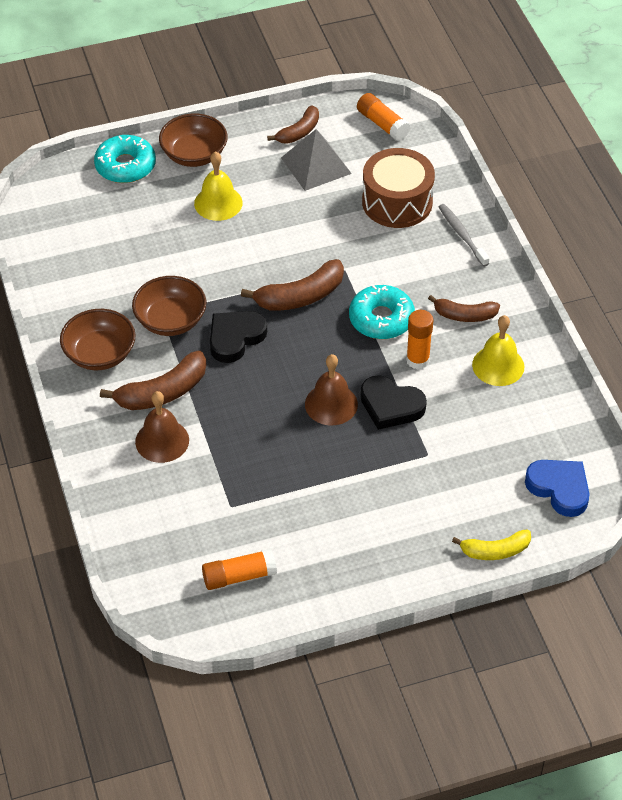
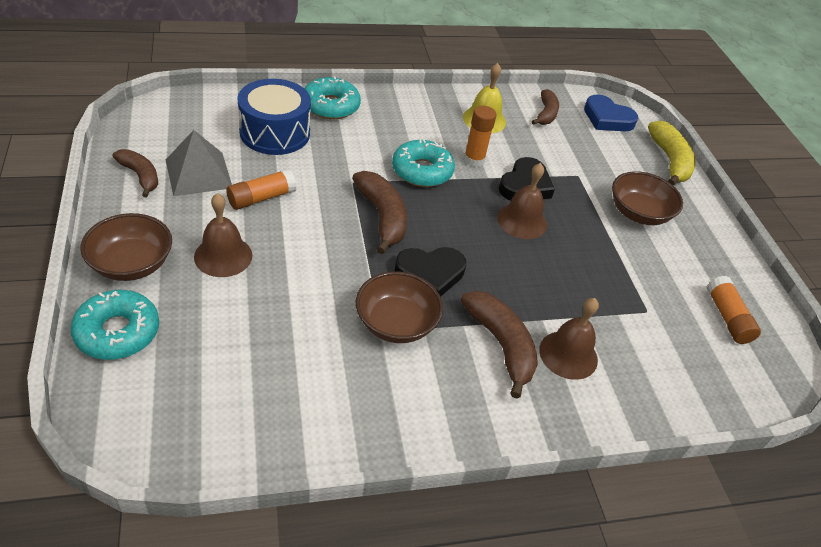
camera: 90 degrees left, 5 degrees down
brown bowl [60,309,135,370] -> brown bowl moved to [612,171,683,225]
yellow bell [194,151,243,221] -> brown bell [194,193,252,277]
black heart [210,311,267,363] -> black heart turned 60 degrees counterclockwise [395,247,466,297]
orange glue stick [357,93,410,141] -> orange glue stick moved to [226,169,297,210]
brown drum [362,148,435,228] -> blue drum [237,79,311,155]
brown banana [428,295,500,322] -> brown banana moved to [532,89,559,125]
grey toothbrush [439,204,490,267] -> turquoise donut [304,76,361,119]
yellow banana [452,529,531,560] -> yellow banana [648,121,696,185], size x1.53
blue heart [525,460,589,517] -> blue heart turned 105 degrees counterclockwise [584,94,638,131]

